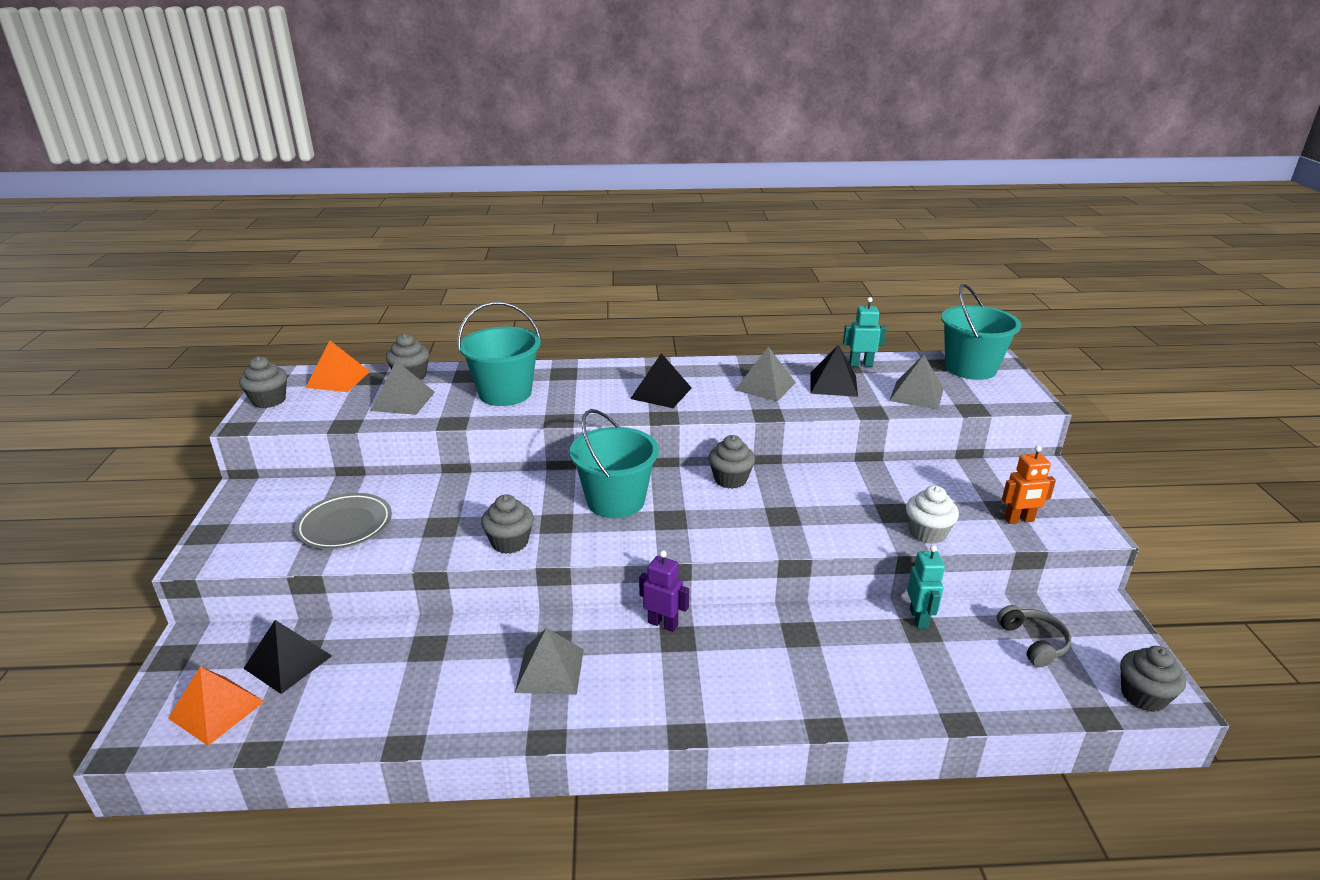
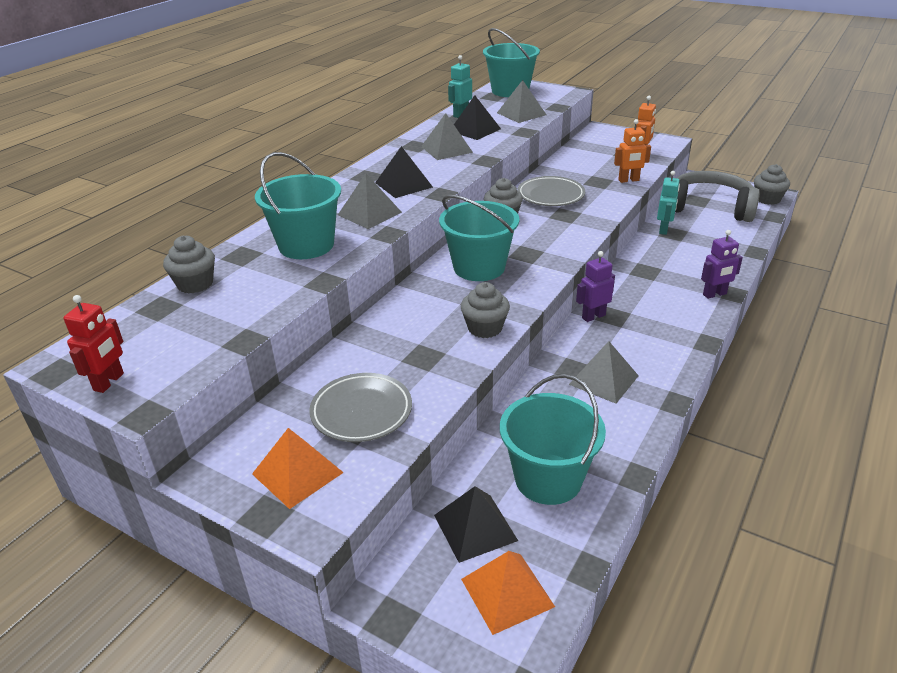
camera: 55 degrees left, 5 degrees up
grey cupcake [239,356,287,408] -> red robot [63,295,124,393]
orange pyramid [306,340,370,392] -> orange pyramid moved to [252,428,344,509]
grey pyramid [371,361,435,415] -> grey pyramid moved to [338,173,402,229]
white cupcake [906,486,959,544] -> orange robot [614,119,651,183]
turquoise robot [907,545,945,629] -> turquoise robot turned 75 degrees clockwise [657,171,680,235]
grey headphones [997,605,1071,667] -> grey headphones [675,171,760,222], size x2.04
none -> turquoise bucket [500,374,606,505]
none -> grey plate [517,176,585,206]
none -> purple robot [701,230,743,299]

